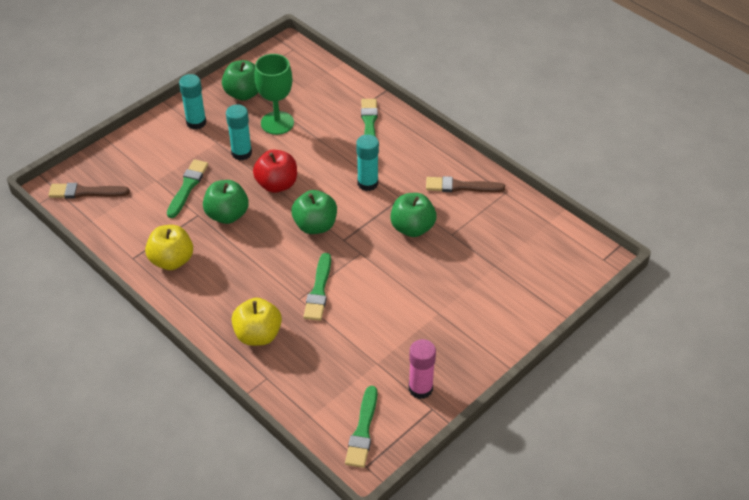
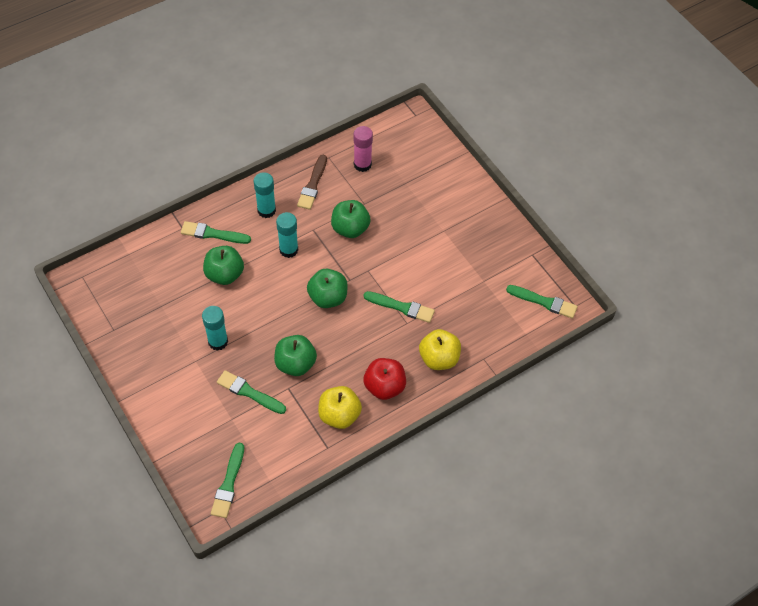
camera: 80 degrees left, 10 degrees up
brown brush [48,183,130,198] -> green brush [211,443,244,518]
turquoise glue stick [179,74,207,130] -> turquoise glue stick moved to [254,172,276,218]
green apple [222,60,259,101] -> green apple moved to [203,246,244,285]
red apple [253,150,297,193] -> red apple moved to [364,358,406,400]
green goblet [254,54,294,135] -> none
pink glue stick [409,339,436,399] -> pink glue stick moved to [354,126,373,172]

